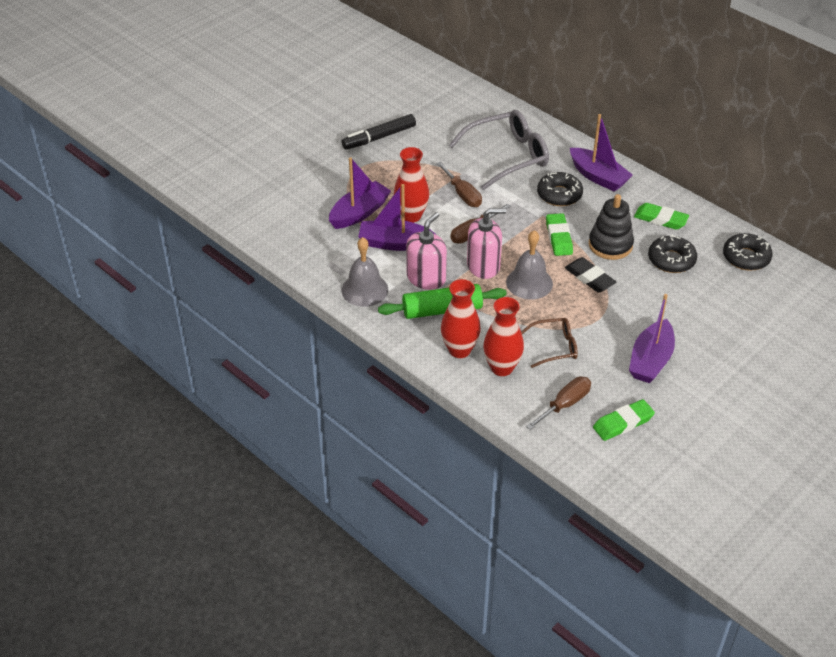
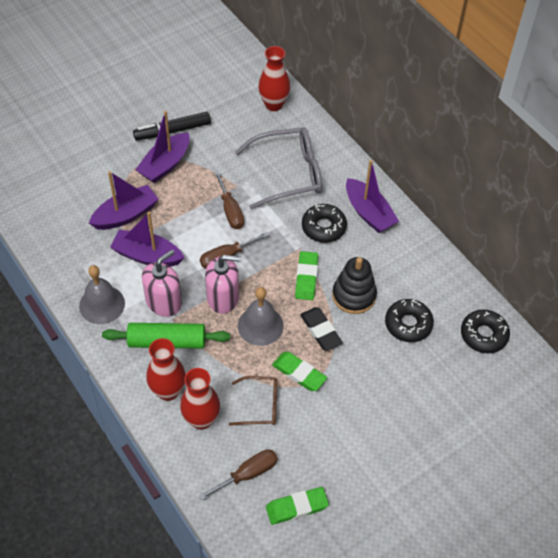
camera: 10 degrees right, 10 degrees up
red vase [394,147,429,222] -> red vase moved to [258,46,290,111]
purple boat [629,294,675,383] -> purple boat moved to [135,111,190,183]
green eraser [634,203,689,230] -> green eraser moved to [272,352,327,391]

